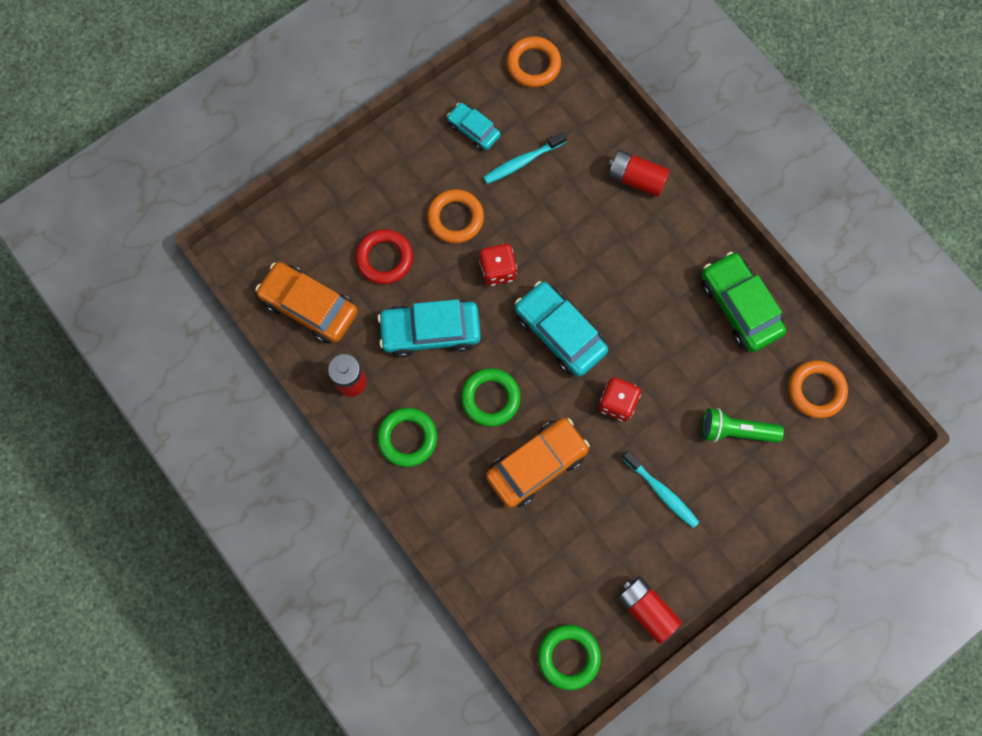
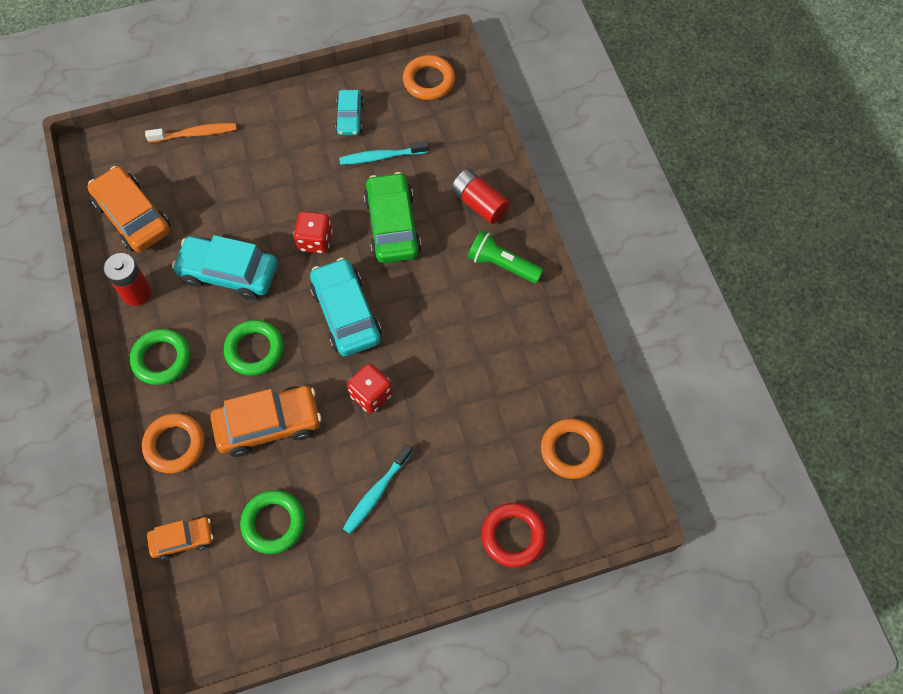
camera: 20 degrees right, 10 degrees down
red ring [355,229,413,284] -> red ring moved to [482,503,546,567]
orange ring [427,189,484,243] -> orange ring moved to [142,413,205,473]
turquoise car [447,103,500,150] -> turquoise car turned 150 degrees counterclockwise [335,90,364,135]
green ring [538,625,601,690] -> green ring moved to [240,490,305,554]
red battery [617,576,682,644] -> none
turquoise toothbrush [622,450,699,528] -> turquoise toothbrush turned 60 degrees clockwise [343,444,413,534]
green car [701,252,786,352] -> green car moved to [364,172,421,263]
green flashlight [702,408,784,443] -> green flashlight moved to [468,230,543,283]
none -> orange toothbrush [145,123,237,143]
none -> orange car [147,517,213,560]

